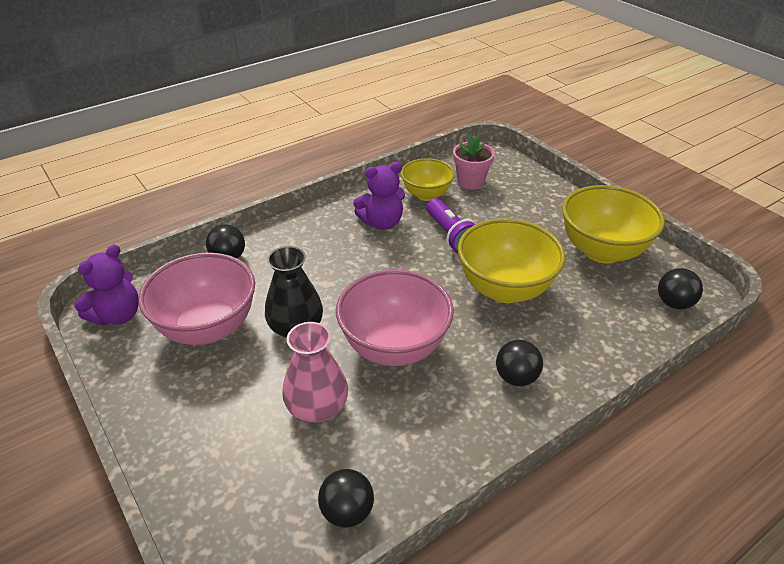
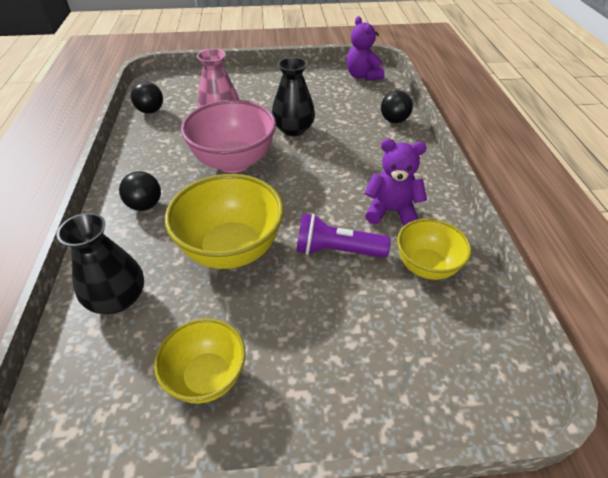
camera: 120 degrees right, 5 degrees up
pink bowl [138,253,255,345] -> none
purple teddy bear [353,162,405,230] -> purple teddy bear turned 90 degrees clockwise [364,139,427,226]
pink flower pot [453,136,495,190] -> none
yellow bowl [562,185,665,264] -> yellow bowl [154,318,246,404], size x0.62
black ball [658,268,703,309] -> none
none -> black vase [57,213,144,314]

